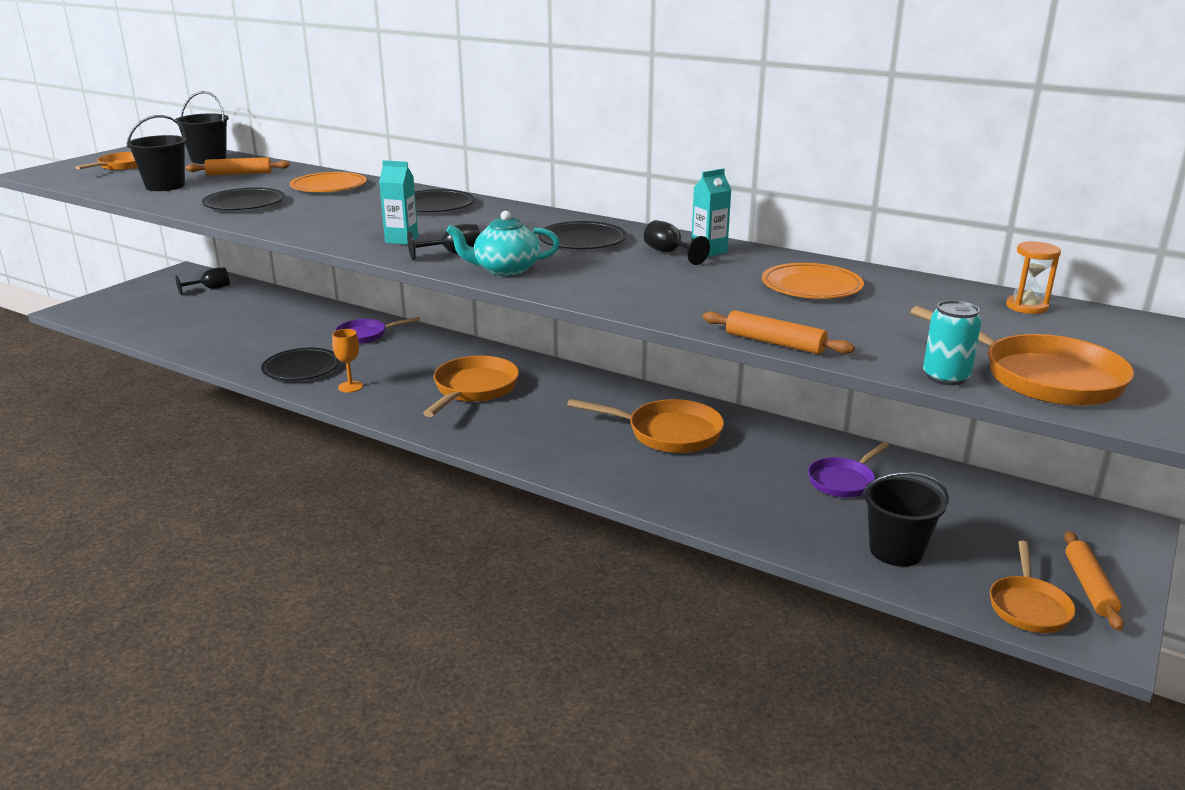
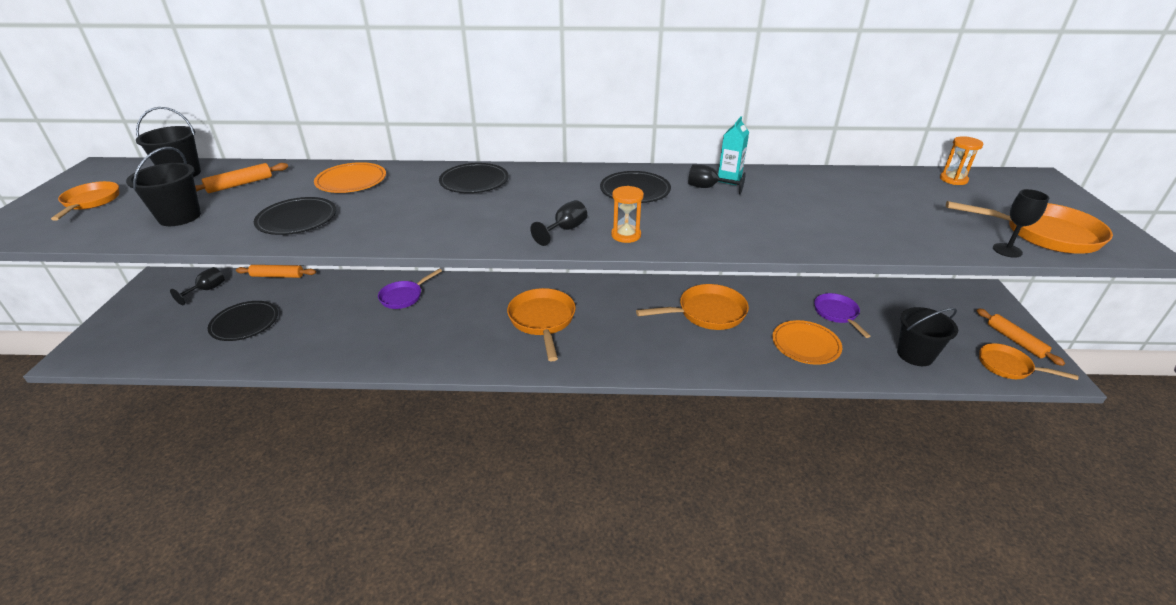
camera: 30 degrees left, 10 degrees up
black plate [261,348,340,381] -> black plate moved to [207,301,278,341]
orange goblet [332,329,363,393] -> none
turquoise carton [379,160,418,245] -> none
turquoise teapot [446,211,560,276] -> orange hourglass [611,186,644,243]
orange rolling pin [703,310,855,354] -> orange rolling pin moved to [236,265,316,278]
orange plate [762,263,864,299] -> orange plate moved to [772,320,842,365]
purple pan [808,442,890,498] -> purple pan turned 150 degrees clockwise [814,293,870,338]
turquoise can [923,300,982,386] -> black goblet [993,189,1049,258]
orange pan [990,541,1076,633] -> orange pan turned 135 degrees clockwise [979,343,1078,380]

